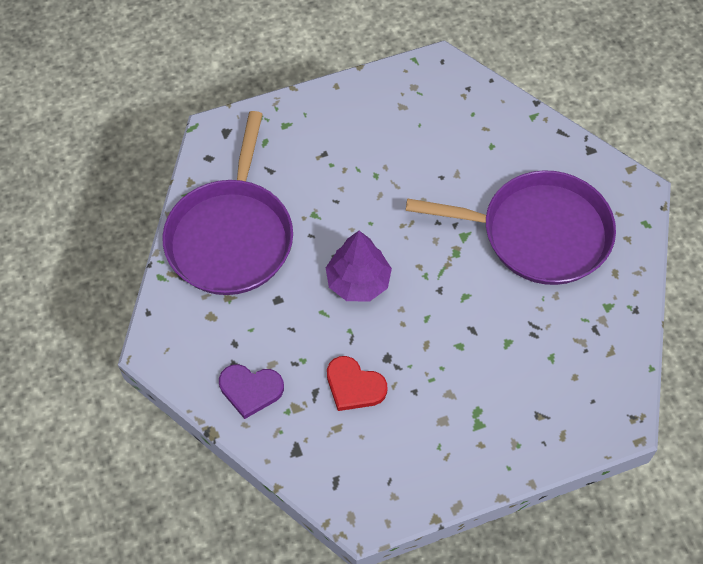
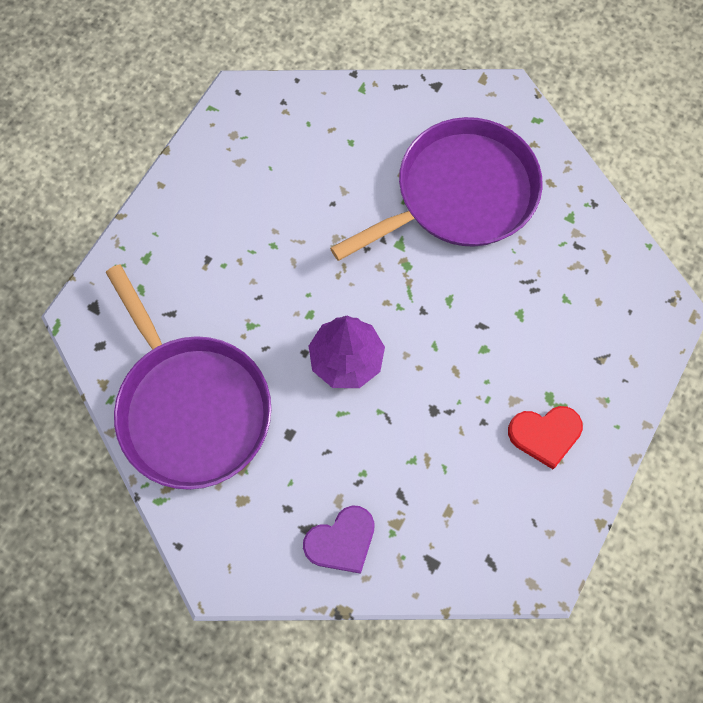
camera: 40 degrees left, 10 degrees up
red heart [327,356,387,411] -> red heart moved to [508,406,583,469]

